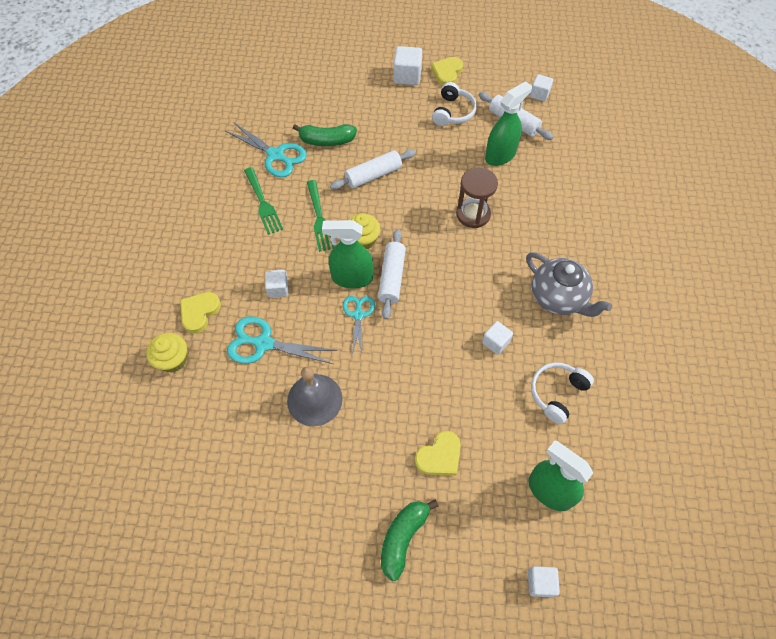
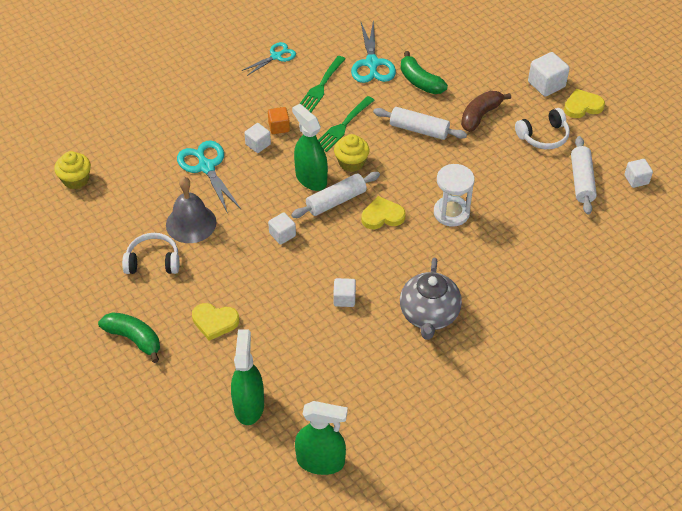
camera: 50 degrees right, 10 degrees down
yellow cupcake [146,333,187,373] -> yellow cupcake moved to [54,151,91,189]
yellow heart [180,292,221,333] -> yellow heart moved to [361,196,406,229]
turquoise scissors [343,296,375,355] -> turquoise scissors moved to [242,42,296,76]
green banana [381,500,439,581] -> green banana turned 45 degrees clockwise [98,312,160,363]
brown hourglass [456,167,498,228] -> white hourglass [434,164,475,227]
green spray bottle [485,81,532,166] -> green spray bottle moved to [295,401,348,475]
white cube [528,566,560,597] -> white cube moved to [268,212,296,245]
white headphones [531,362,594,424] -> white headphones moved to [122,233,179,274]
none -> orange cube [268,107,290,134]
none -> brown banana [461,91,511,132]

